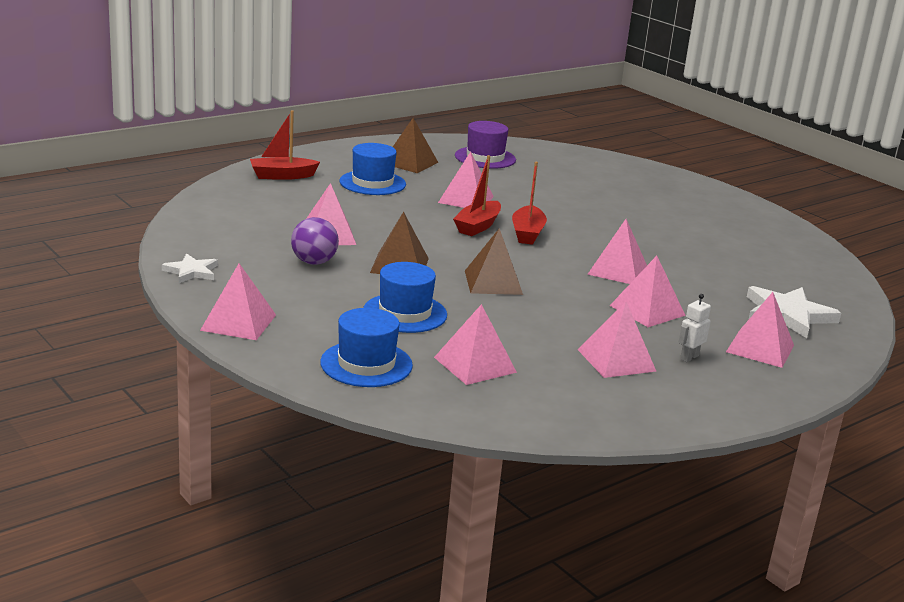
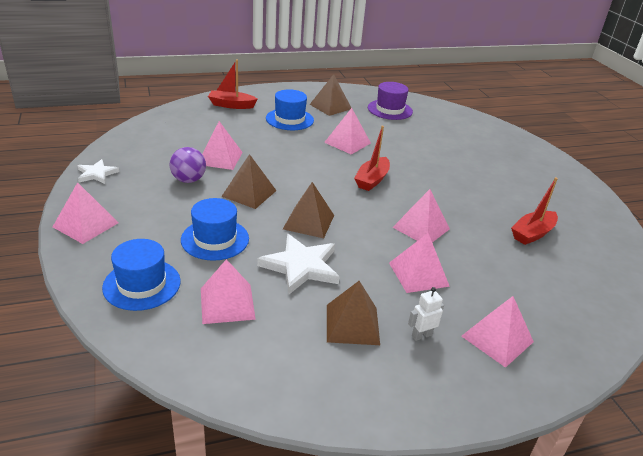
camera: 20 degrees right, 10 degrees up
red boat [453,155,501,236] -> red boat moved to [511,177,558,245]
pink pyramid [577,302,657,378] -> brown pyramid [327,281,380,345]
white star [747,286,841,338] -> white star moved to [257,234,340,294]

